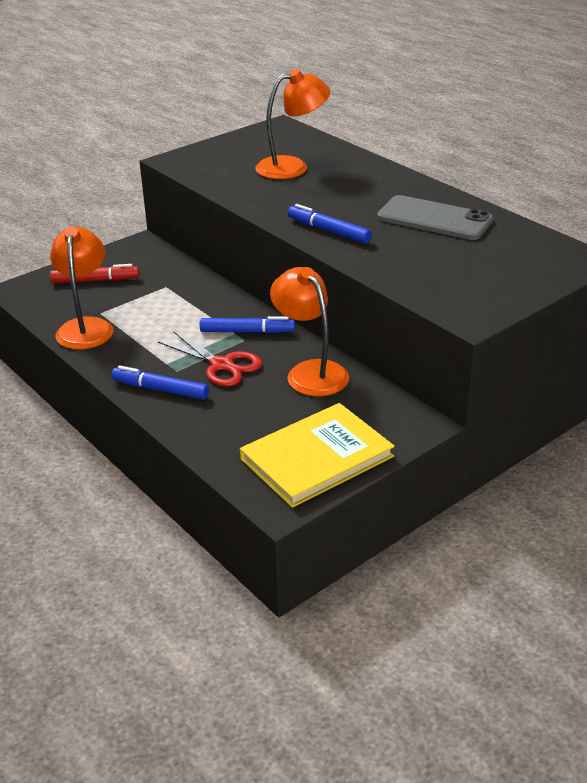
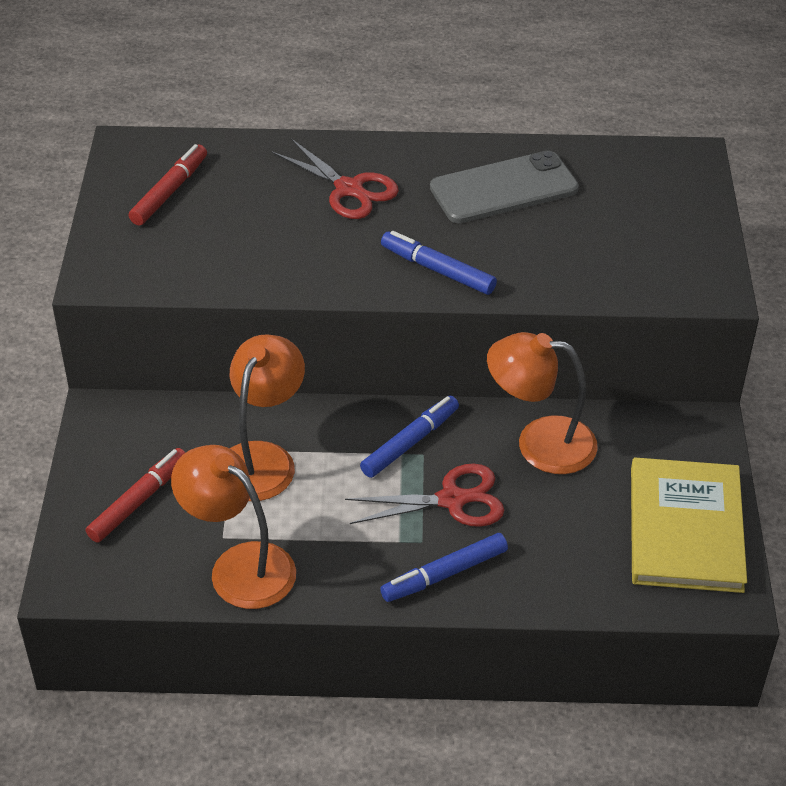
camera: 50 degrees left, 10 degrees up
orange lamp [255,69,331,179] -> orange lamp moved to [230,334,305,501]
blue marker [288,204,372,244] -> blue marker turned 45 degrees clockwise [381,231,497,295]
none -> red marker [129,144,207,226]
none -> red scissors [272,139,399,219]

